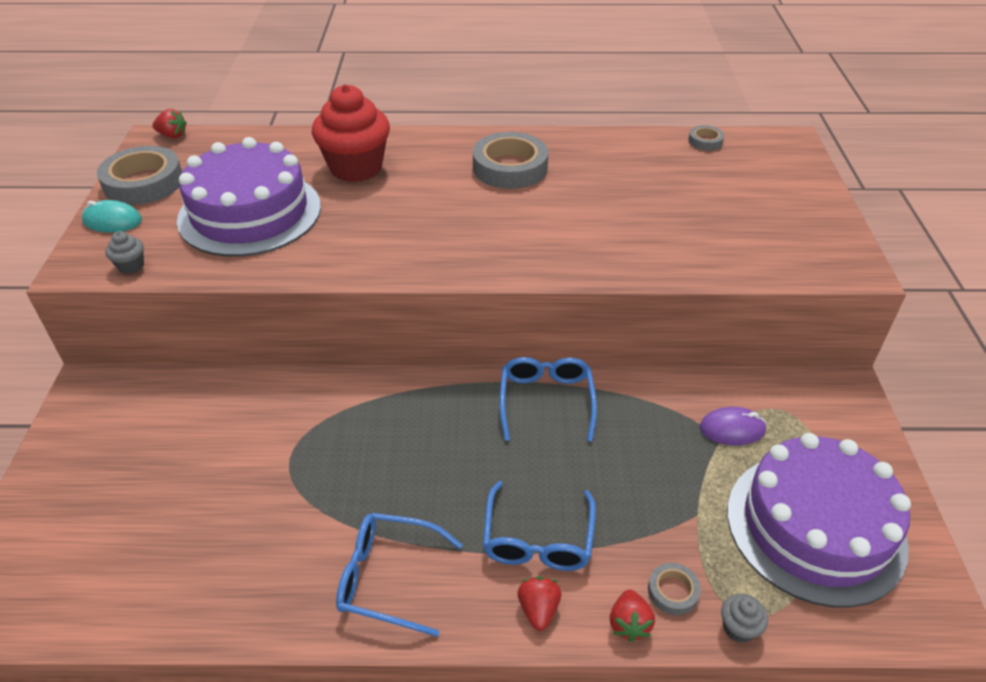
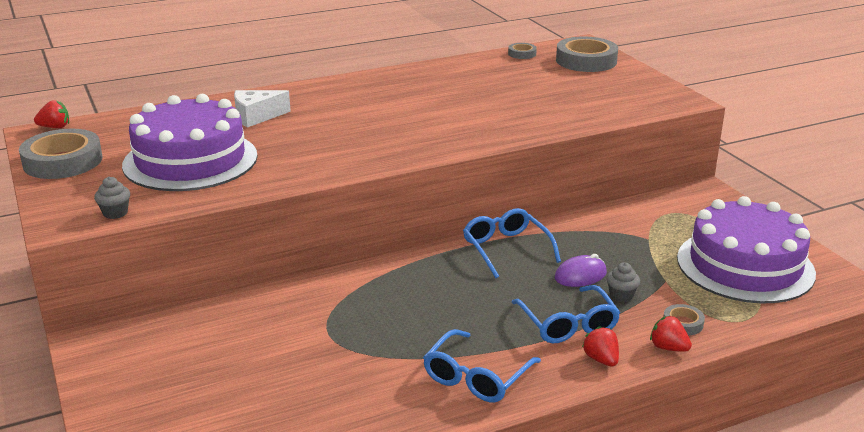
camera: 25 degrees left, 15 degrees down
turquoise mouse [82,200,142,233] -> none
red cupcake [312,84,390,182] -> white cheese [234,90,291,128]
blue glasses [336,513,463,637] -> blue glasses turned 45 degrees counterclockwise [423,329,541,402]
grey tape [473,132,548,189] -> grey tape moved to [556,36,618,72]
red strawberry [610,590,655,642] -> red strawberry turned 150 degrees clockwise [650,316,692,352]
purple mouse [700,407,766,446] -> purple mouse moved to [555,254,607,287]
grey cupcake [721,594,768,643] -> grey cupcake moved to [606,262,640,302]

